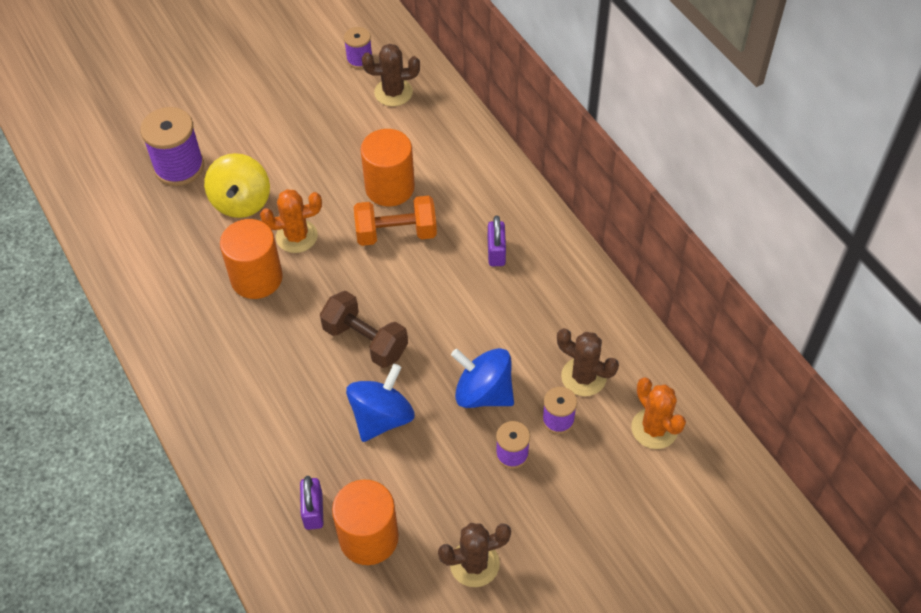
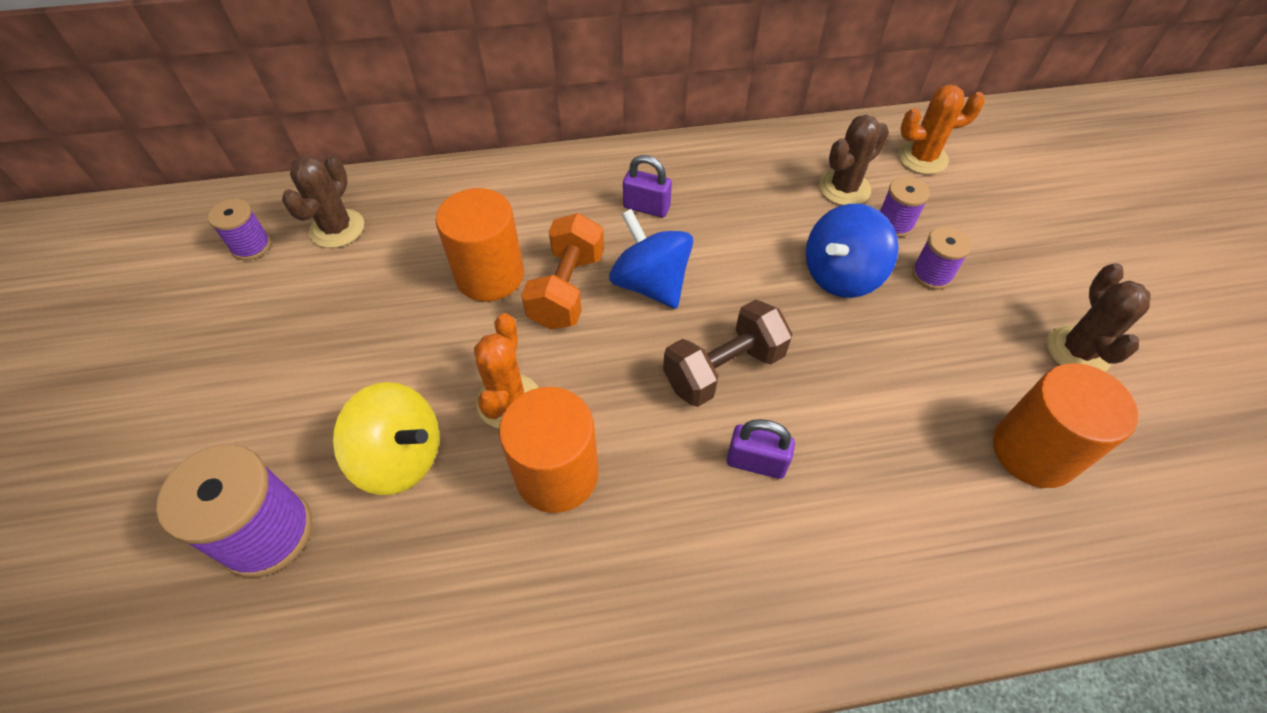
camera: 70 degrees left, 0 degrees up
purple padlock [300,476,323,530] -> purple padlock moved to [727,419,795,479]
blue spinning top [346,364,415,442] -> blue spinning top moved to [609,209,693,309]

